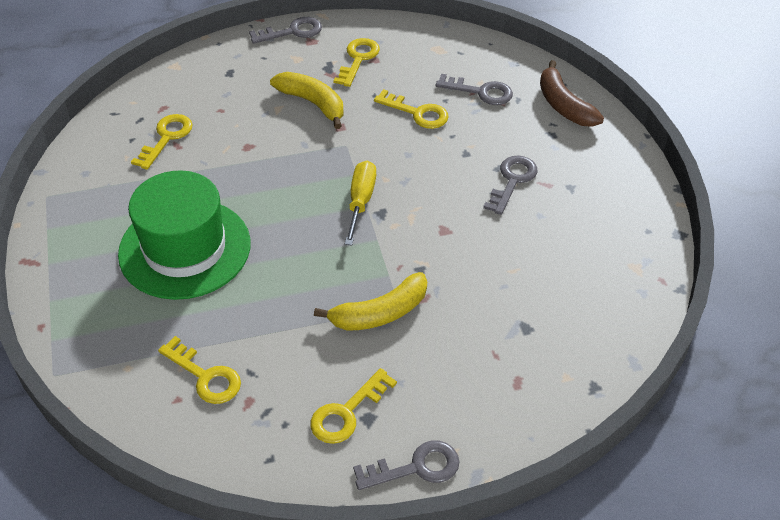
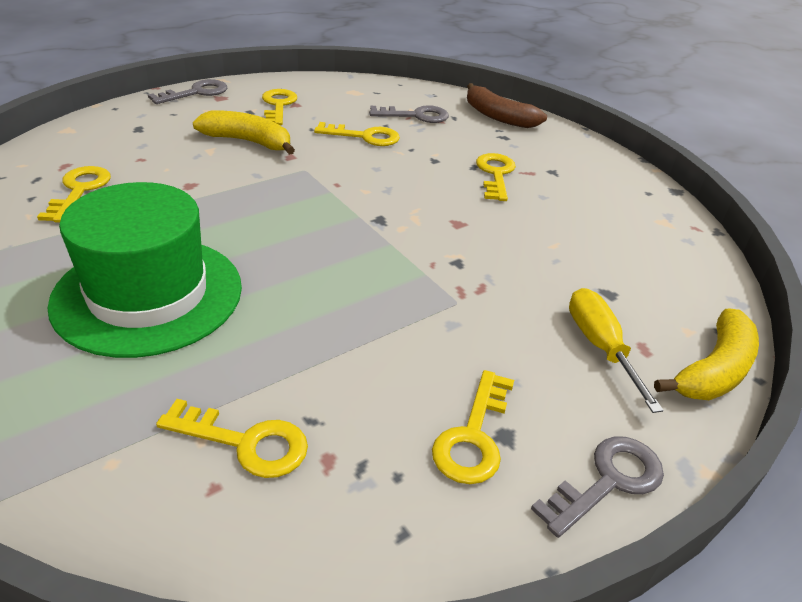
camera: 25 degrees left, 10 degrees down
yellow banana [314,272,427,331] -> yellow banana moved to [654,308,759,400]
yellow screwdriver [345,160,376,246] -> yellow screwdriver moved to [569,288,664,413]
grey key [483,156,538,215] -> yellow key [476,153,516,201]

